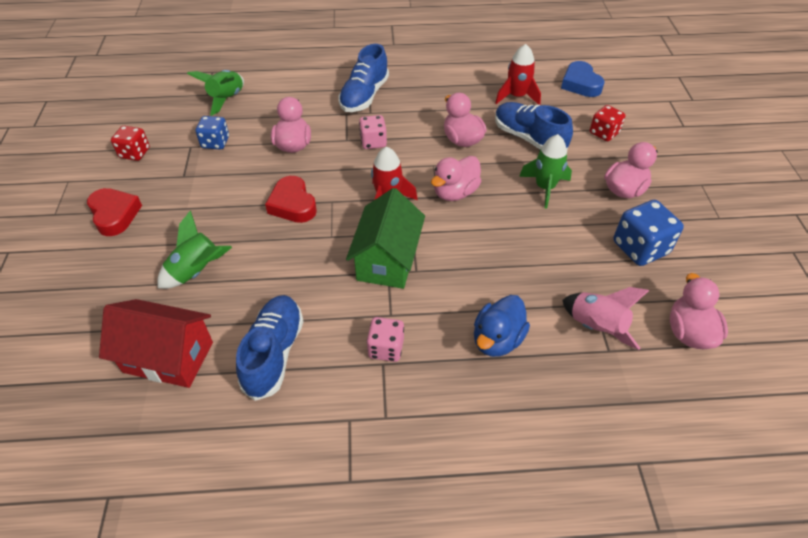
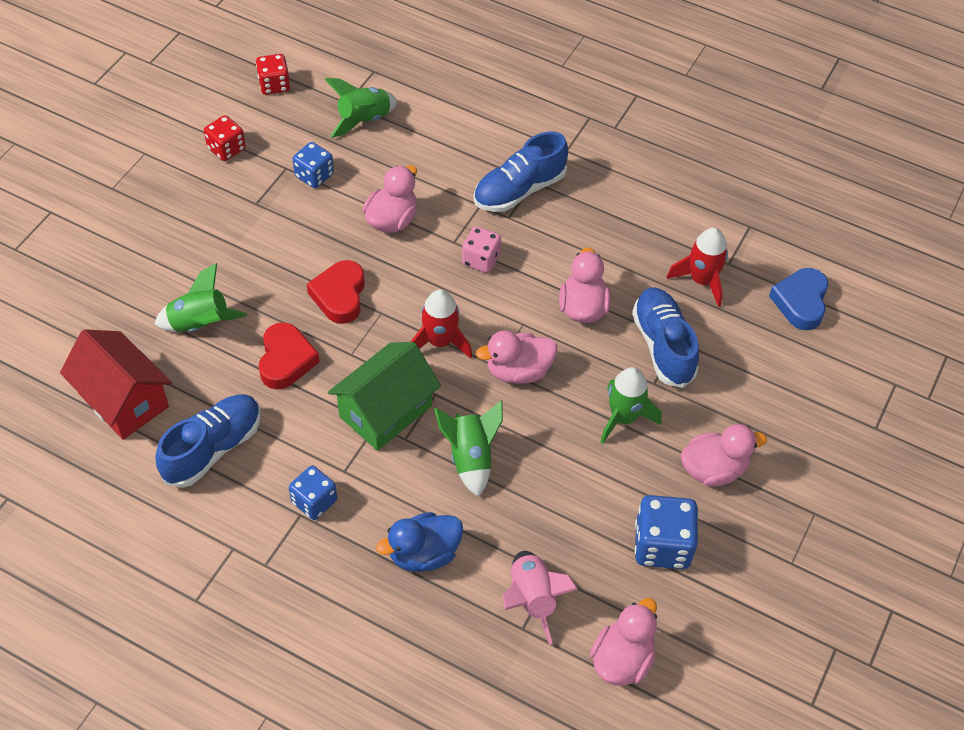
camera: 30 degrees right, 5 degrees up
red heart [87,188,142,236] -> red heart moved to [259,322,320,389]
pink dice [367,317,404,362] -> blue dice [289,466,337,520]
red dice [590,105,626,141] -> red dice moved to [256,54,290,95]
none -> green rocket [434,400,503,497]

